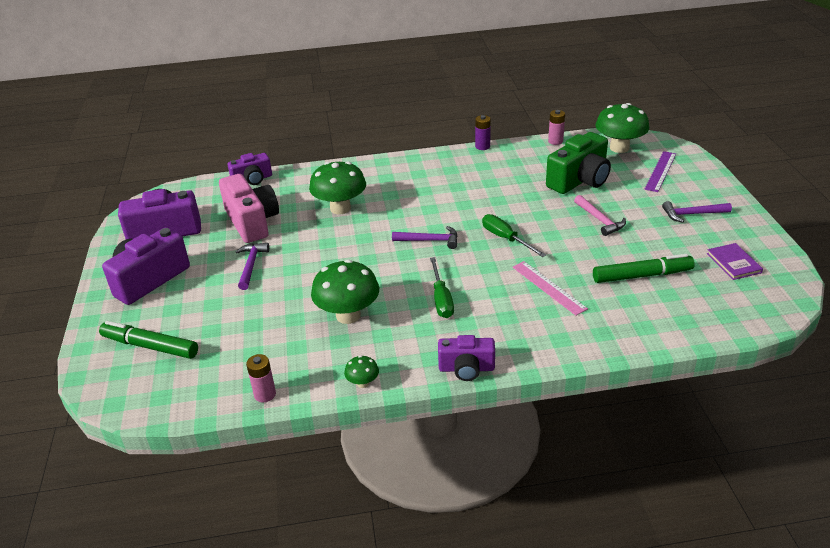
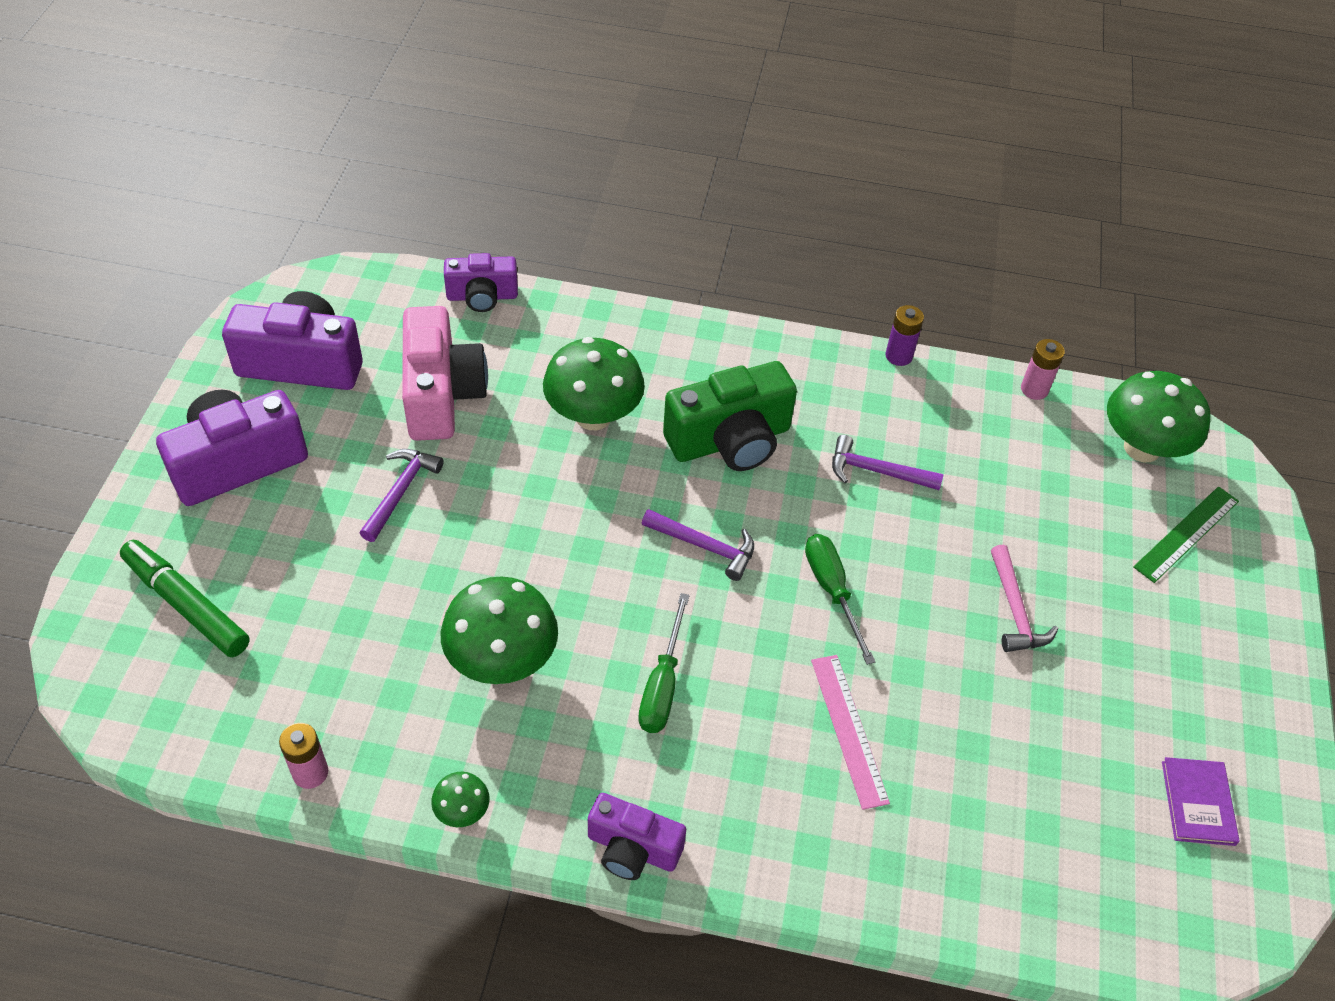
camera: 15 degrees right, 15 degrees up
green camera [546,132,611,194] -> green camera moved to [663,361,797,471]
green marker [593,254,695,283] -> none
purple ruler [645,151,676,192] -> green ruler [1134,486,1239,583]
purple hammer [662,201,732,223] -> purple hammer moved to [832,435,943,490]

